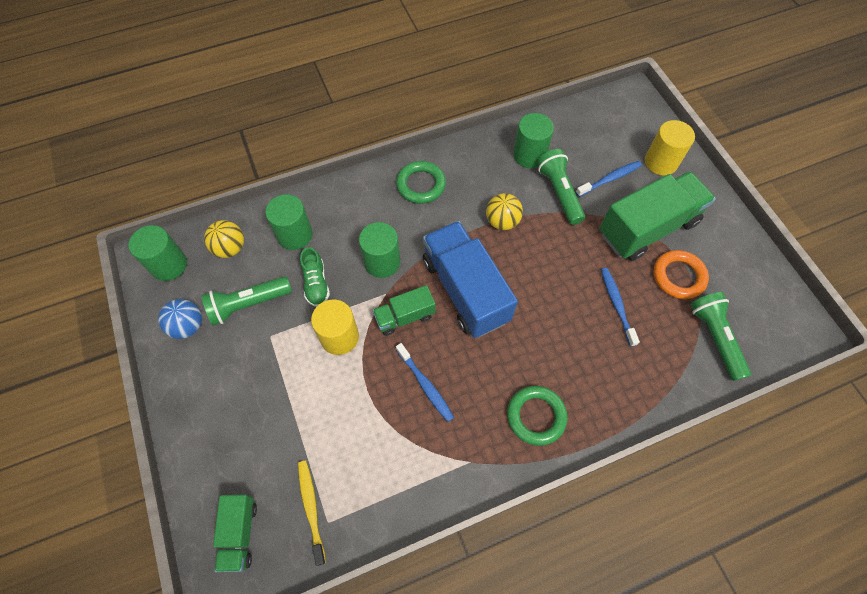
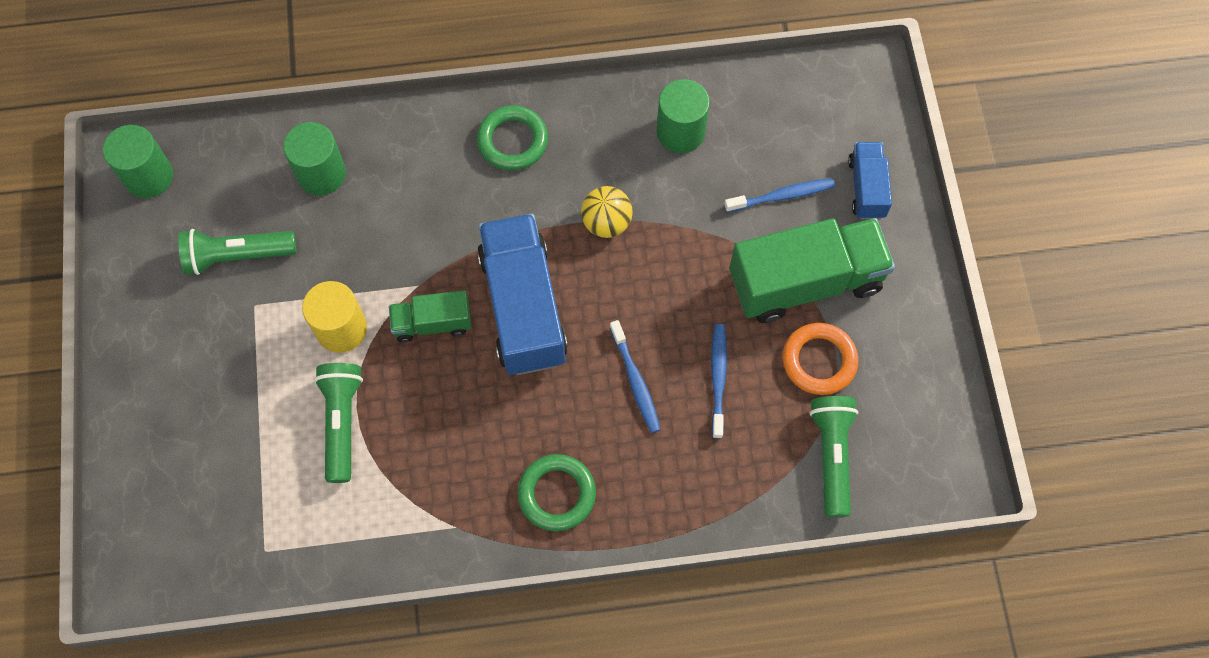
camera: 15 degrees right, 5 degrees up
blue ball [158,299,202,339] -> none
yellow ball [204,220,244,258] -> none
green truck [213,495,257,572] -> none
yellow toothbrush [298,461,326,566] -> none
green shoe [300,247,330,307] -> none
green cylinder [359,222,400,278] -> none
blue toothbrush [396,343,454,422] -> blue toothbrush moved to [610,320,661,433]
green flashlight [537,149,585,225] -> green flashlight moved to [314,363,363,483]
yellow cylinder [645,120,695,176] -> blue truck [848,142,892,219]

